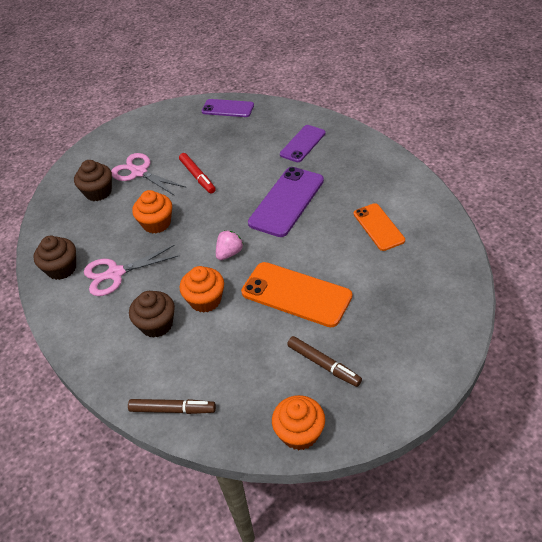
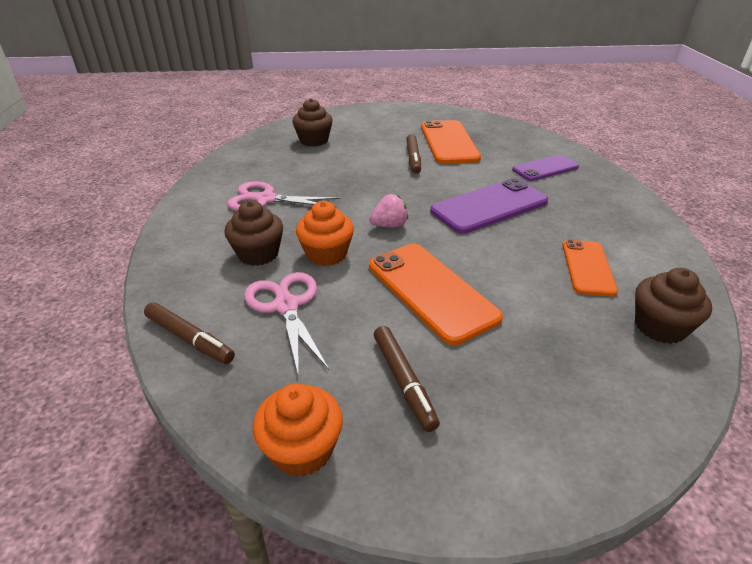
camera: 25 degrees right, 10 degrees down
brown cupcake [33,236,76,280] -> brown cupcake moved to [635,268,712,344]
pink scissors [111,153,185,196] -> pink scissors moved to [244,272,329,377]
orange cupcake [132,190,172,233] -> none
red marker [179,153,216,194] -> brown marker [406,134,421,174]
purple phone [202,99,254,117] -> none
none -> orange phone [421,120,481,164]

